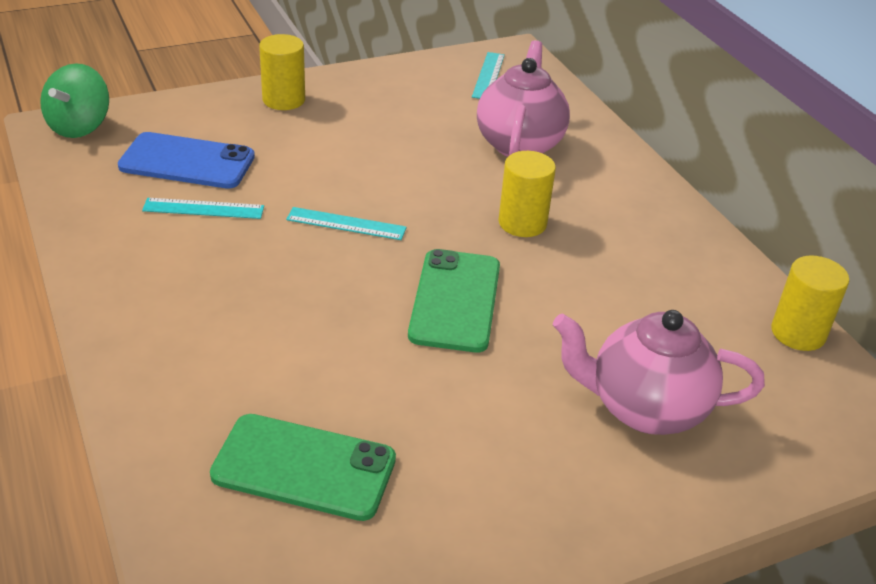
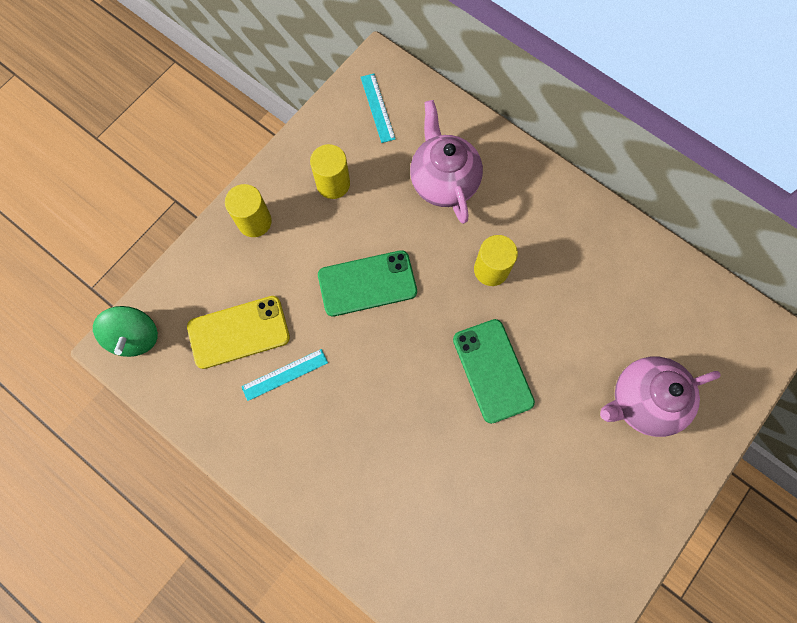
camera: 25 degrees left, 35 degrees up
blue phone [118,132,255,189] -> yellow phone [187,296,290,369]
green phone [210,414,396,521] -> green phone moved to [318,250,417,317]
turquoise ruler [286,207,407,240] -> none
yellow cylinder [771,256,849,351] -> yellow cylinder moved to [310,144,350,199]

